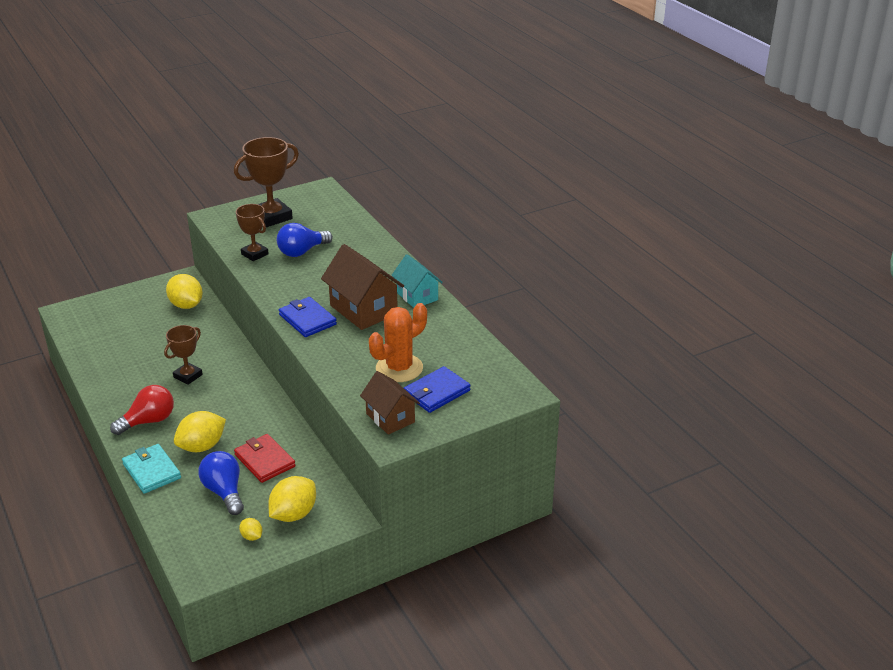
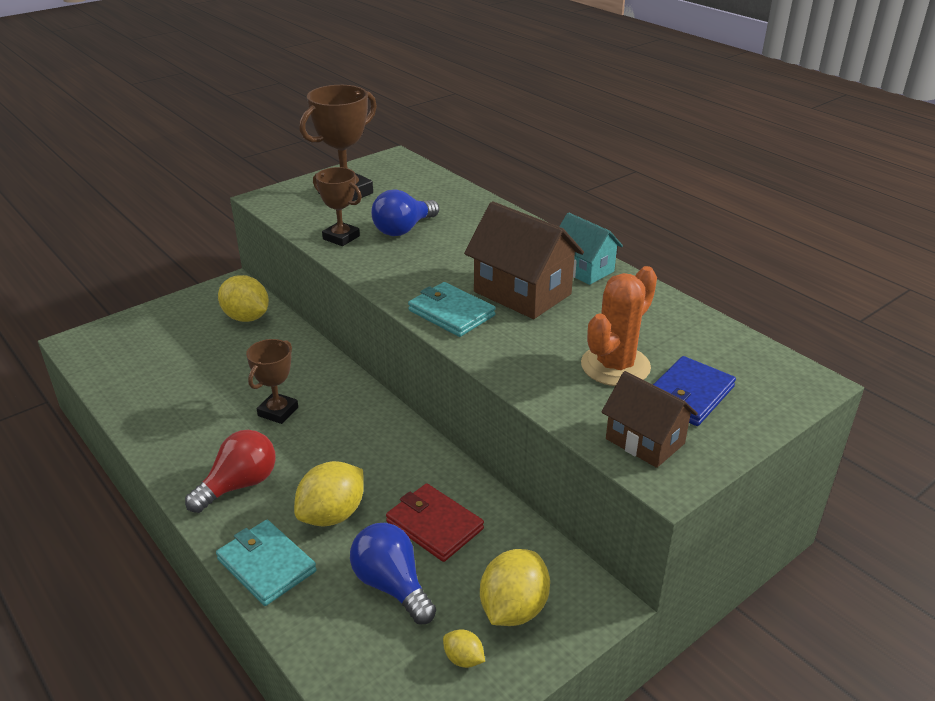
camera: 10 degrees left, 0 degrees up
blue wallet [279,297,337,337] -> turquoise wallet [408,282,496,337]

